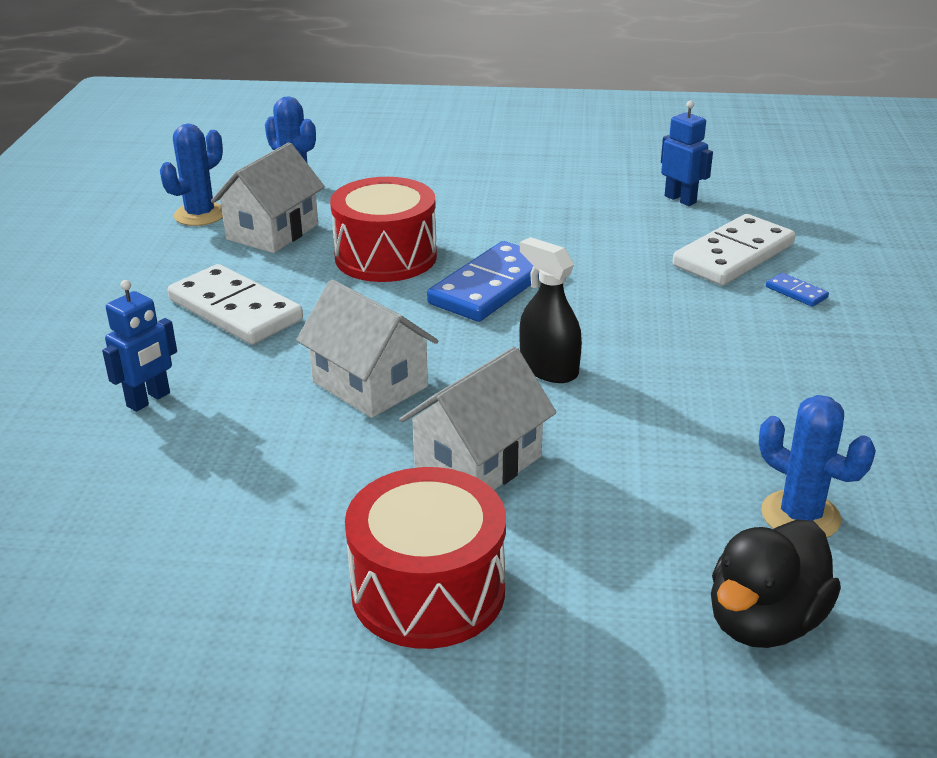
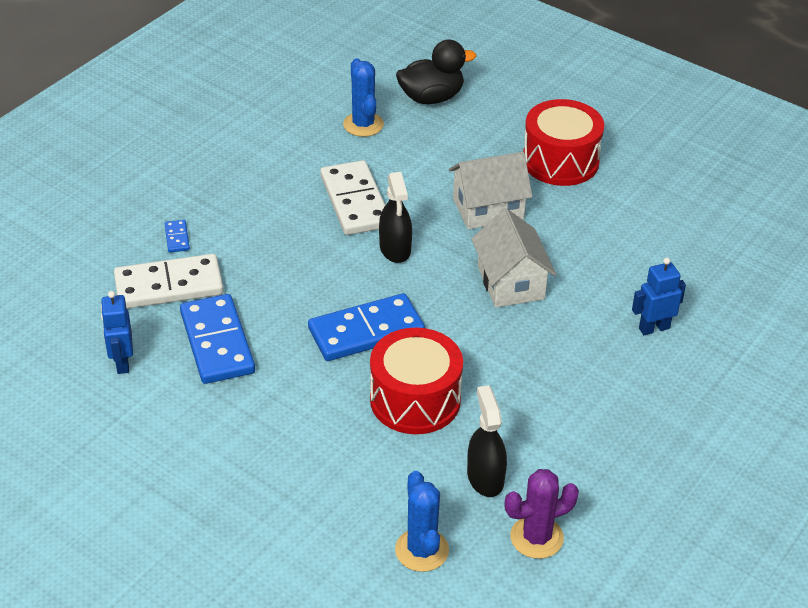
camera: 150 degrees left, 10 degrees up
blue cactus [160,124,223,226] -> purple cactus [504,469,579,559]
white domino [168,264,303,345] -> white domino moved to [320,160,385,235]
white house [211,142,325,253] -> black spray bottle [467,385,507,497]
none -> blue domino [180,294,255,384]

